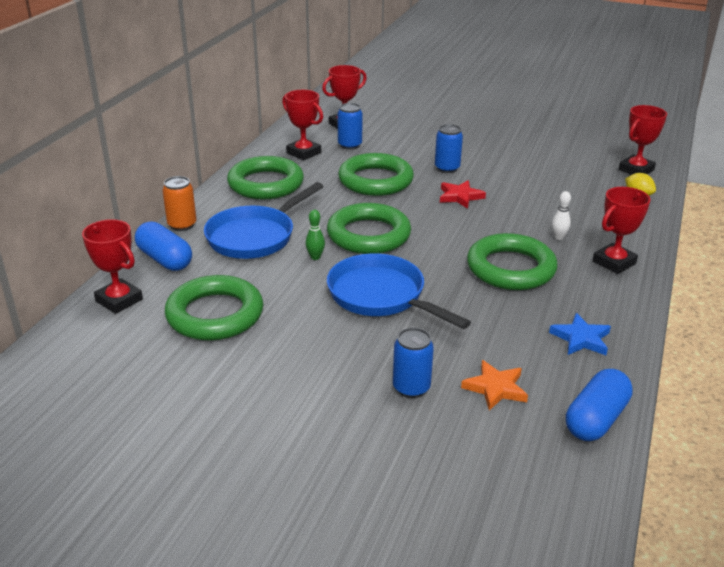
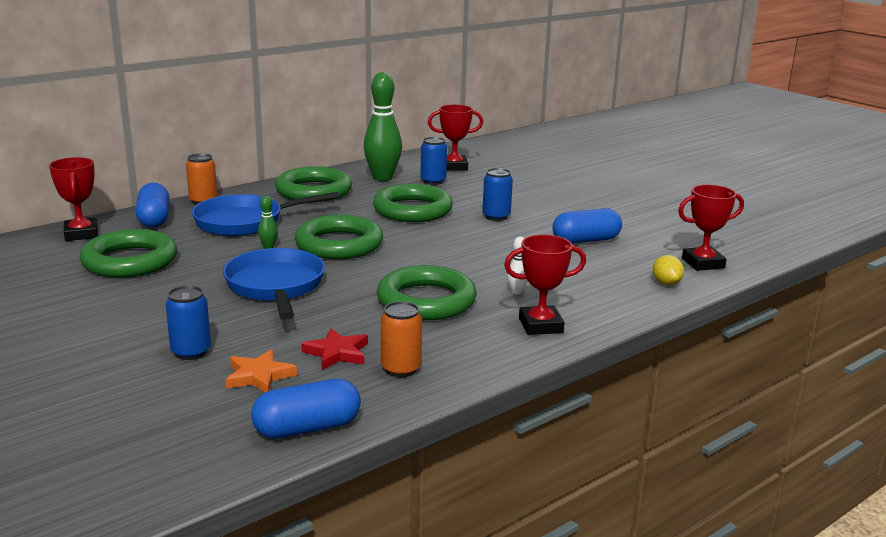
camera: 30 degrees right, 10 degrees down
red trophy [282,90,323,160] -> green bowling pin [364,72,402,181]
red star [440,180,486,209] -> red star moved to [301,328,368,370]
blue star [549,313,611,355] -> orange can [381,301,422,377]
none -> blue capsule [553,208,622,244]

